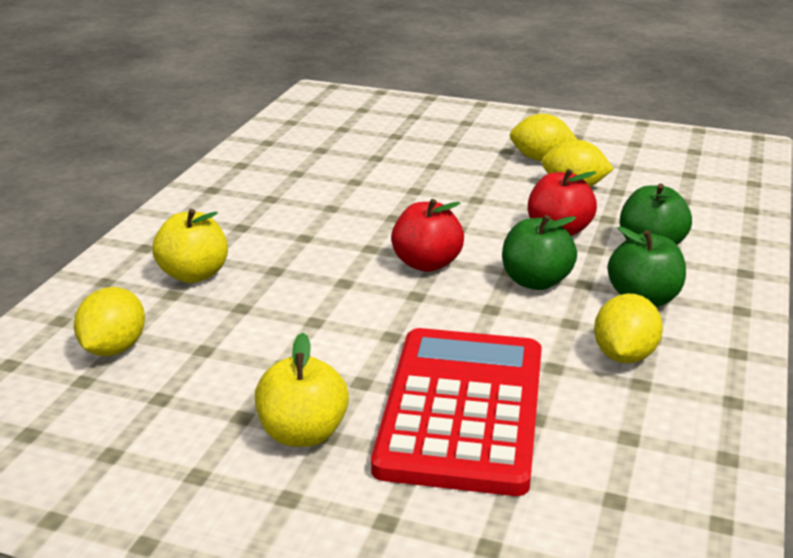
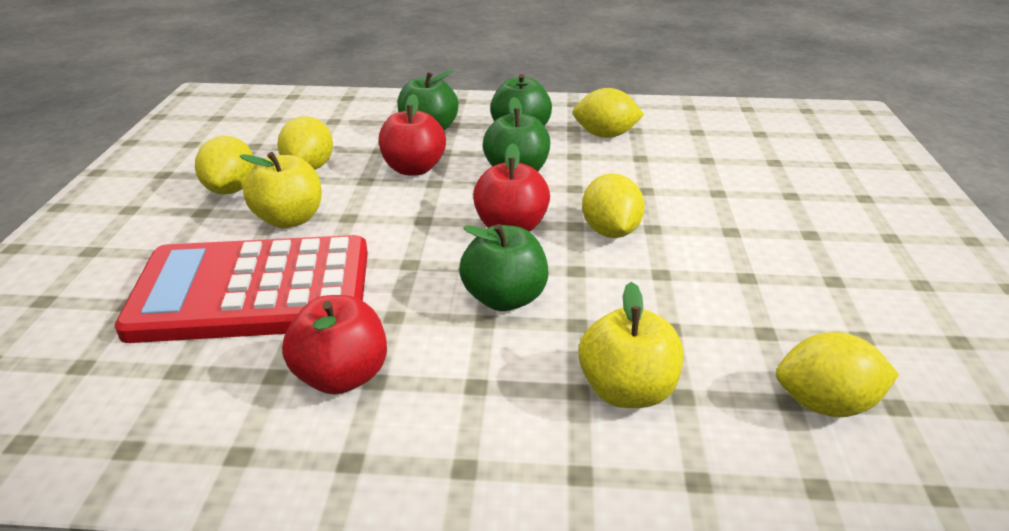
camera: 105 degrees left, 5 degrees up
yellow apple [255,333,349,447] -> yellow apple moved to [240,152,322,228]
red calculator [371,328,542,496] -> red calculator moved to [114,235,368,343]
none -> red apple [282,295,387,395]
none -> green apple [459,224,548,311]
none -> yellow lemon [582,173,645,238]

